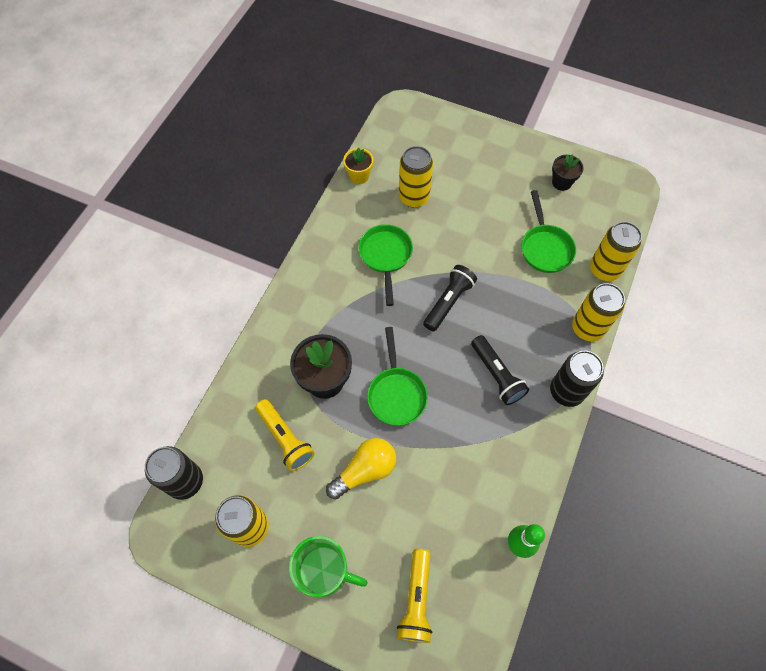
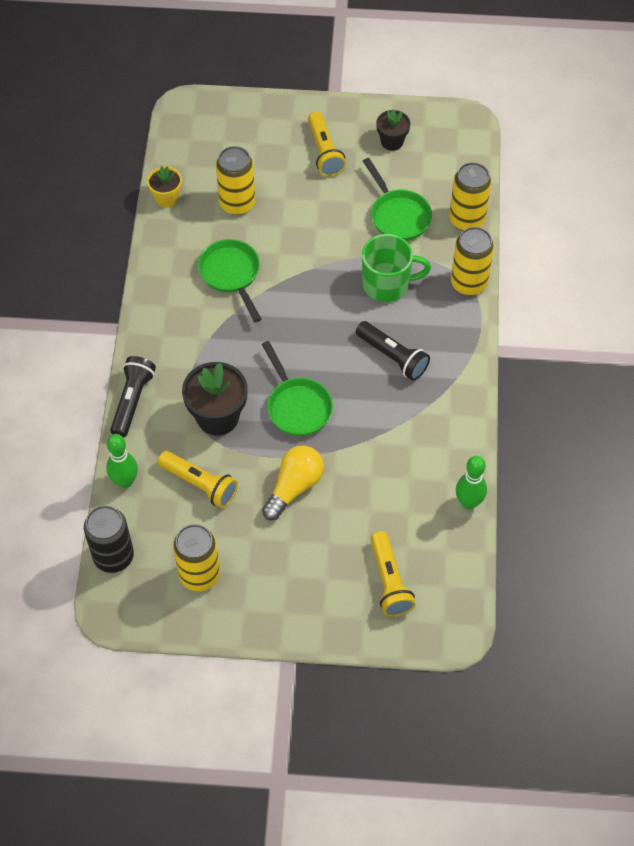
camera: 20 degrees left, 5 degrees down
green mug [289,536,368,597] -> green mug moved to [362,234,431,302]
black flashlight [423,265,477,331] -> black flashlight moved to [110,356,156,438]
black can [550,351,604,407] -> none
none -> green bowling pin [106,434,138,488]
none -> yellow flashlight [308,111,346,177]

